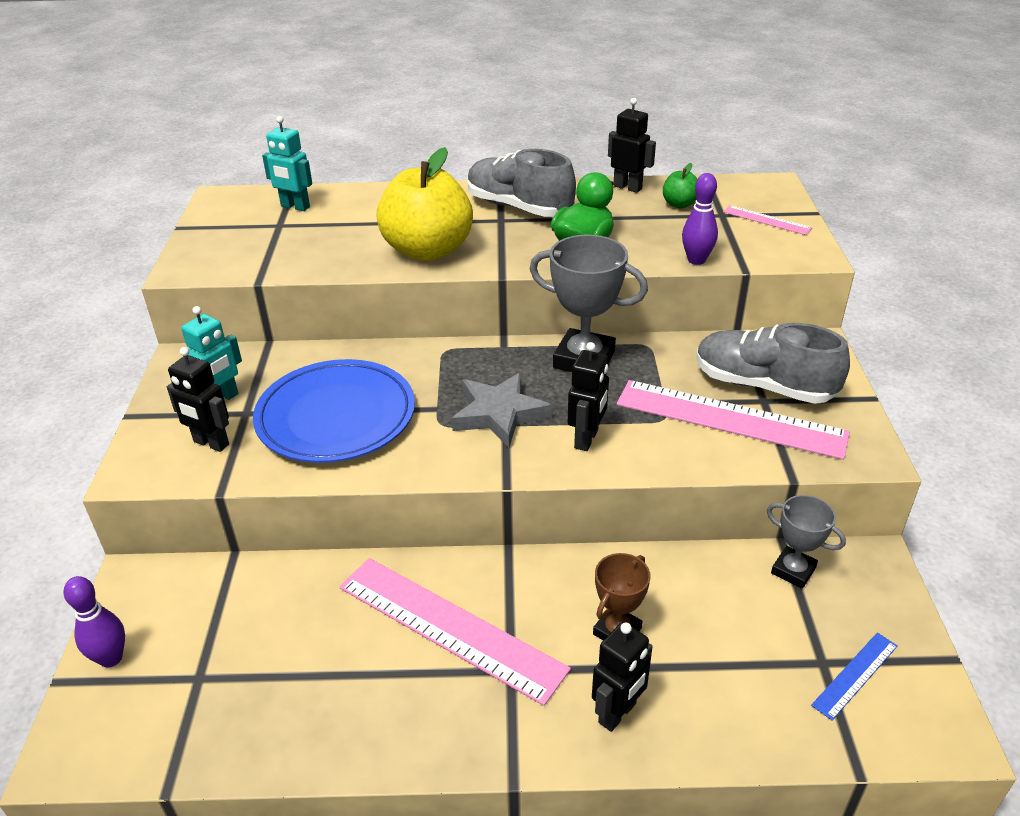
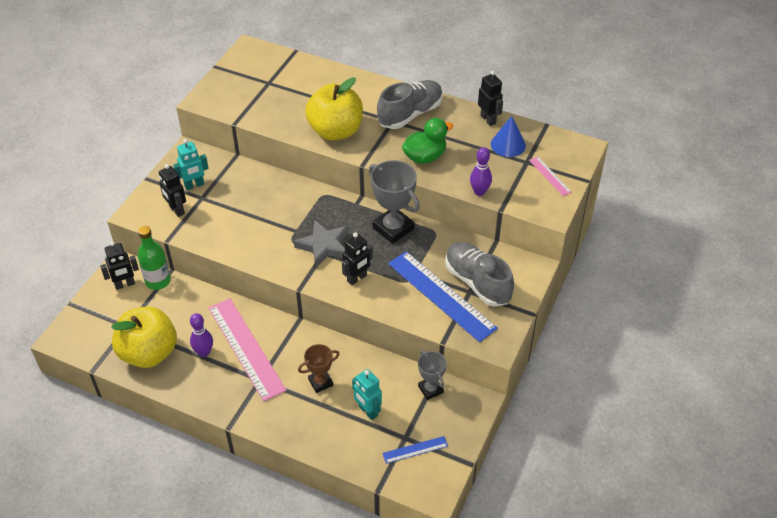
camera: 25 degrees right, 10 degrees up
purple bowling pin [63,576,125,668] -> purple bowling pin moved to [190,313,213,357]
blue plate [253,359,415,463] -> none
turquoise robot [262,116,312,211] -> turquoise robot moved to [352,369,382,420]
grey shoe [468,149,576,217] -> grey shoe turned 75 degrees clockwise [377,80,443,129]
black robot [592,622,653,732] -> black robot moved to [100,241,139,290]
pink ruler [617,380,850,460] -> blue ruler [388,251,498,342]
green apple [663,163,697,208] -> blue cone [491,116,526,157]
none -> yellow apple [111,306,177,368]
none -> green bottle [138,226,171,290]

